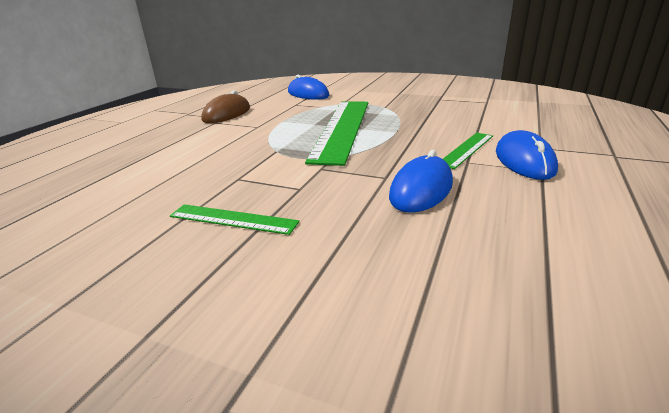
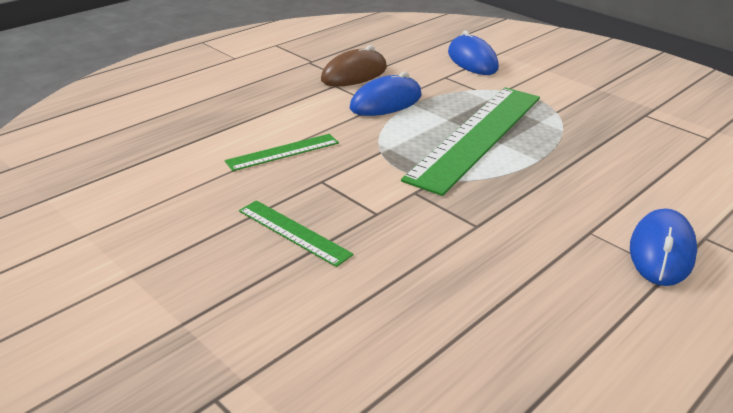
camera: 20 degrees right, 5 degrees up
blue mouse [389,150,453,213] -> blue mouse moved to [350,72,422,116]
green ruler [443,133,493,169] -> green ruler moved to [225,134,339,171]

